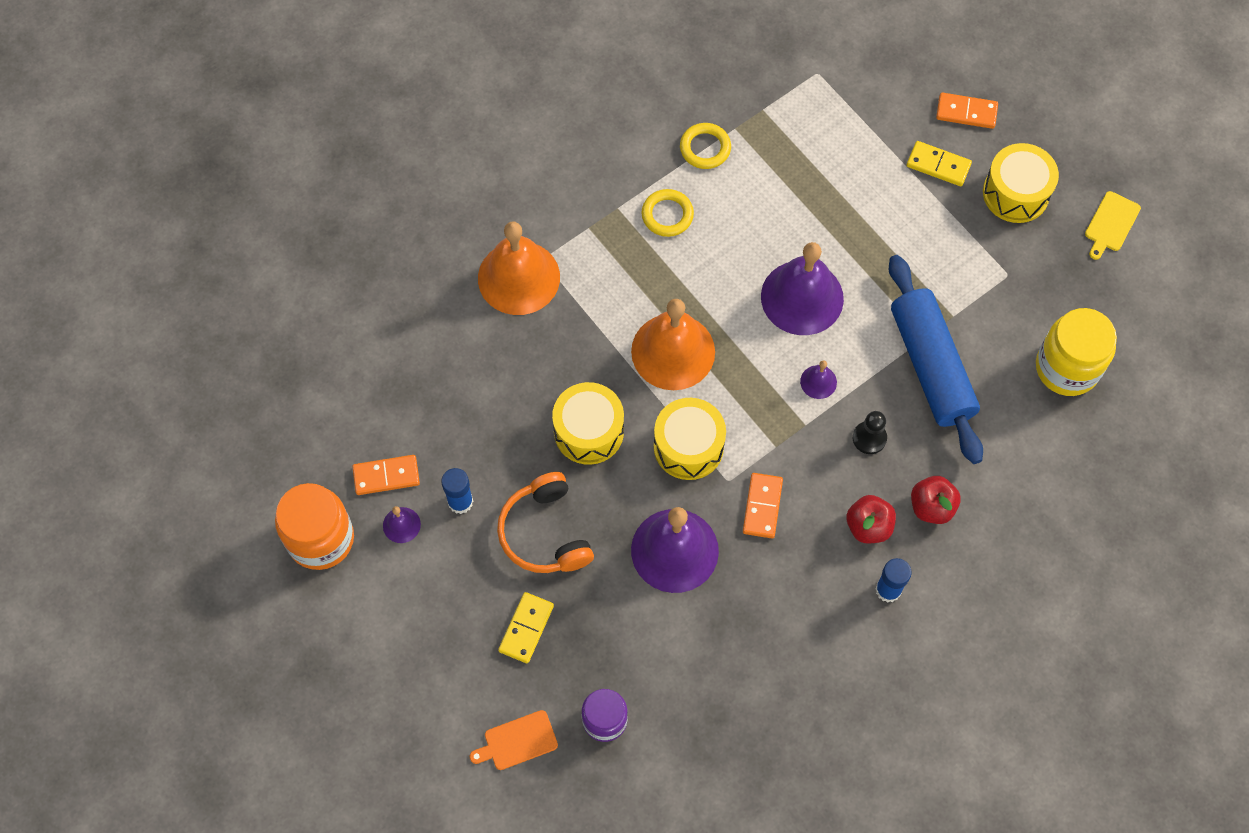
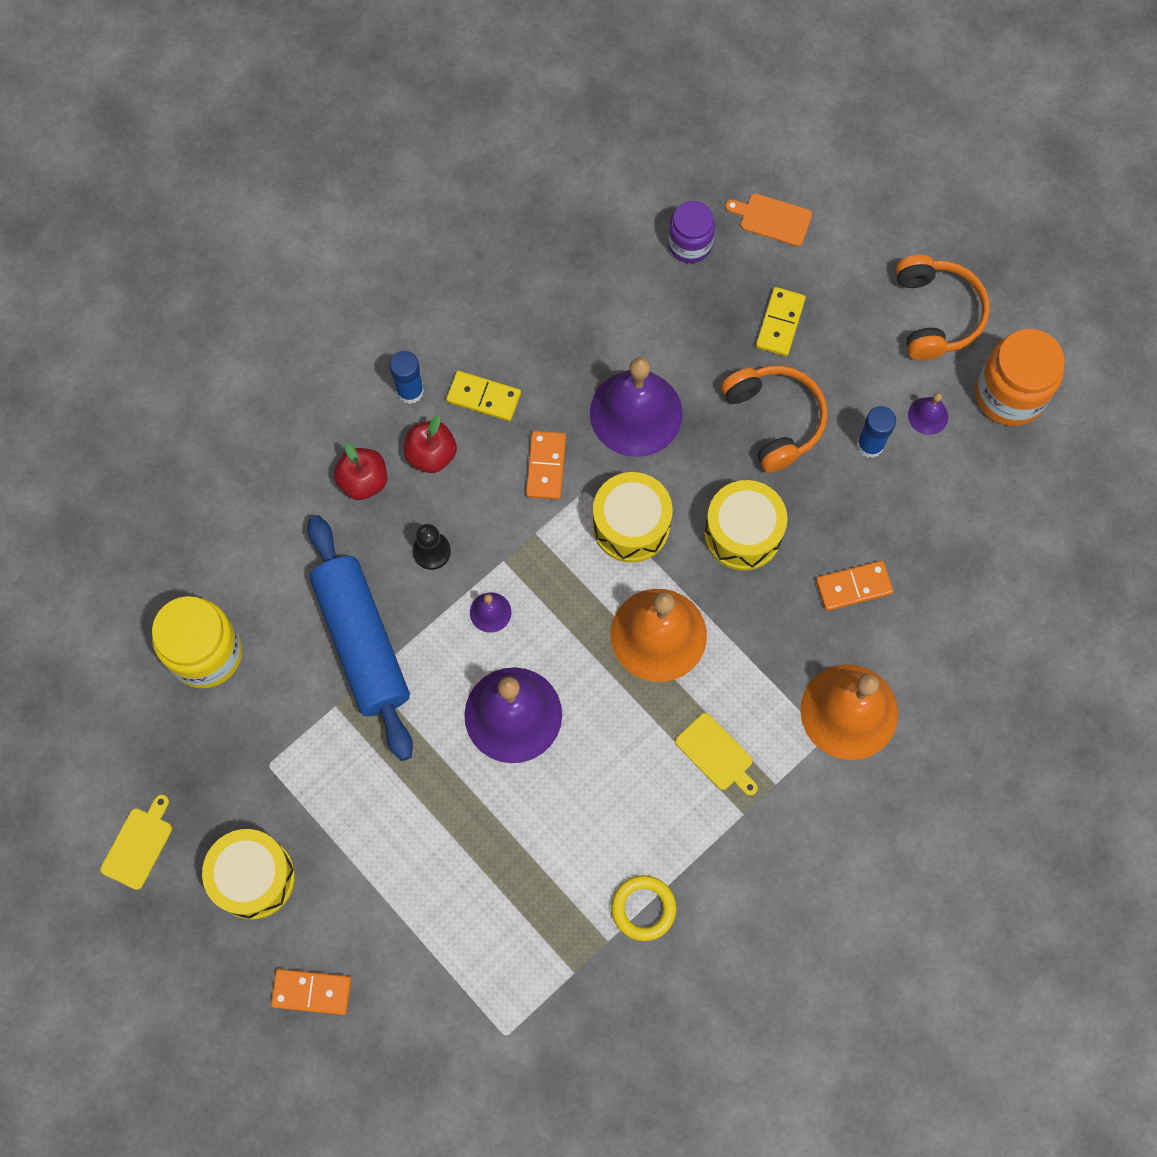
camera: 175 degrees right, 5 degrees up
orange domino [352,455,420,495] -> orange domino moved to [816,561,893,611]
orange cutting board [470,710,558,770] -> orange cutting board turned 135 degrees counterclockwise [725,193,812,246]
yellow ring [641,189,694,237] -> none
yellow domino [907,141,972,186] -> yellow domino moved to [446,371,521,421]
none -> yellow cutting board [675,713,758,796]
none -> orange headphones [895,255,990,360]

